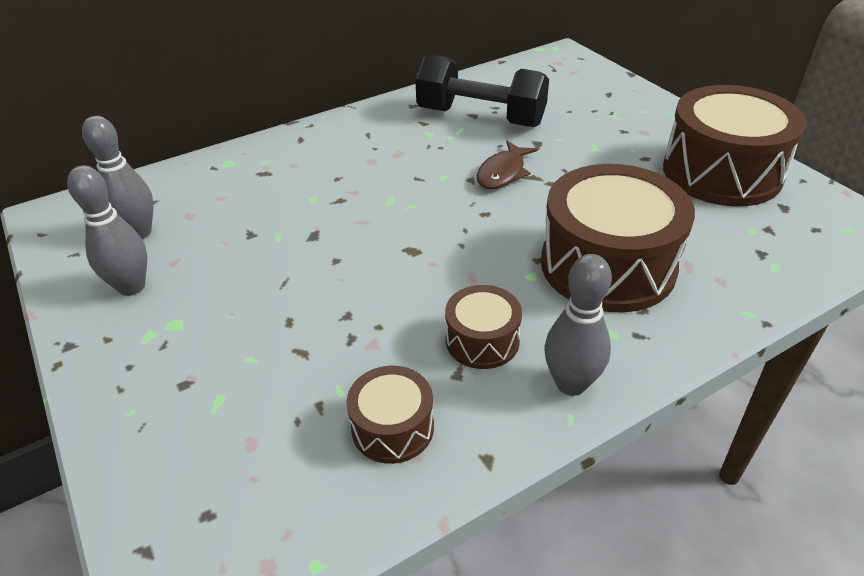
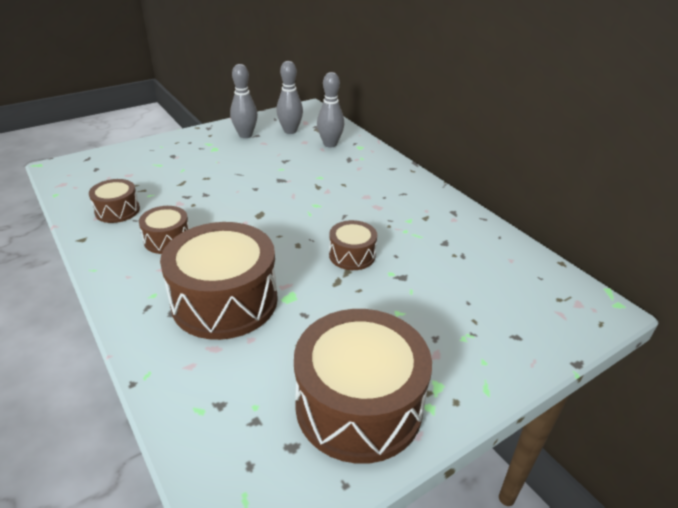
camera: 85 degrees right, 5 degrees down
black dumbbell [415,54,549,127] -> none
brown fish [477,141,538,189] -> brown drum [329,220,377,270]
grey bowling pin [545,254,612,396] -> grey bowling pin moved to [317,72,344,148]

